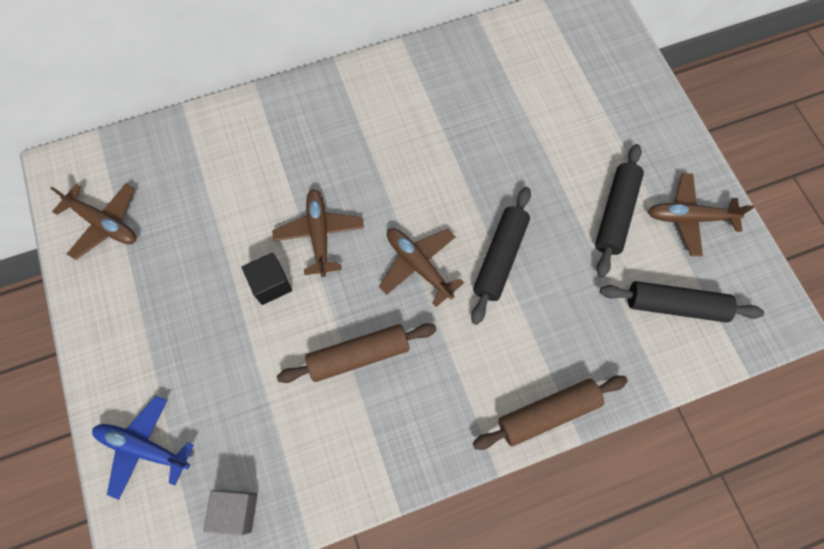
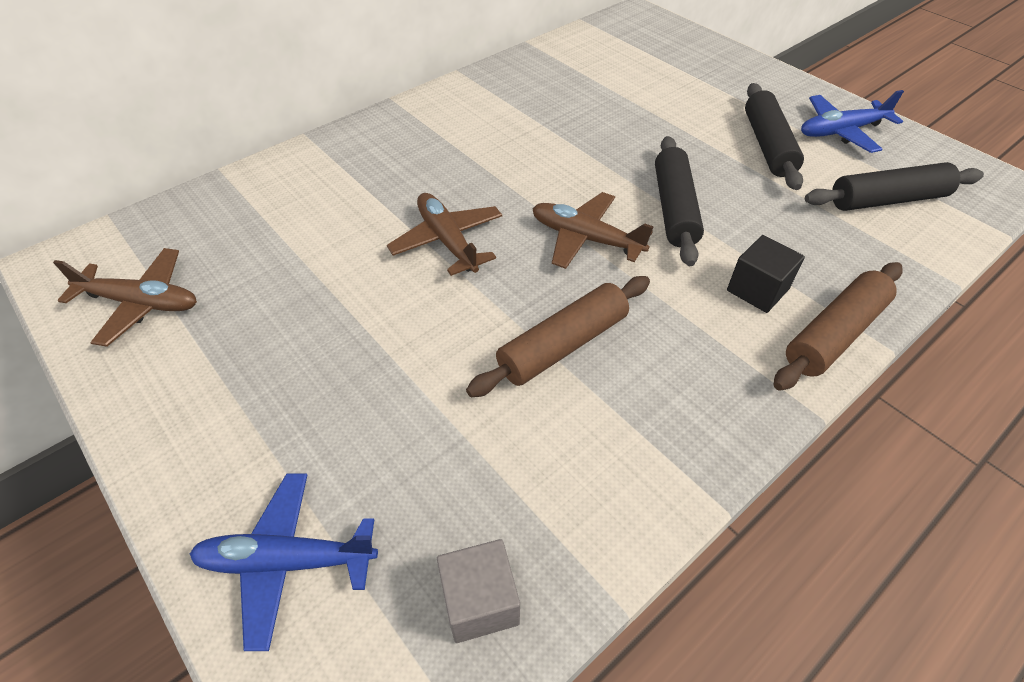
camera: 20 degrees left, 20 degrees down
black cube [242,252,292,305] -> black cube moved to [727,235,805,313]
brown plane [648,173,754,257] -> blue plane [801,90,904,153]

